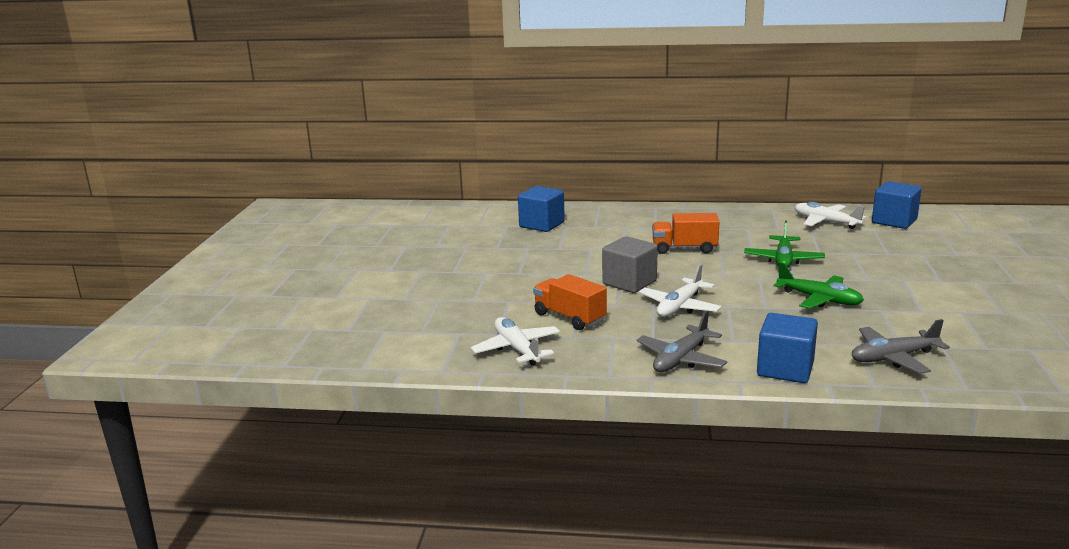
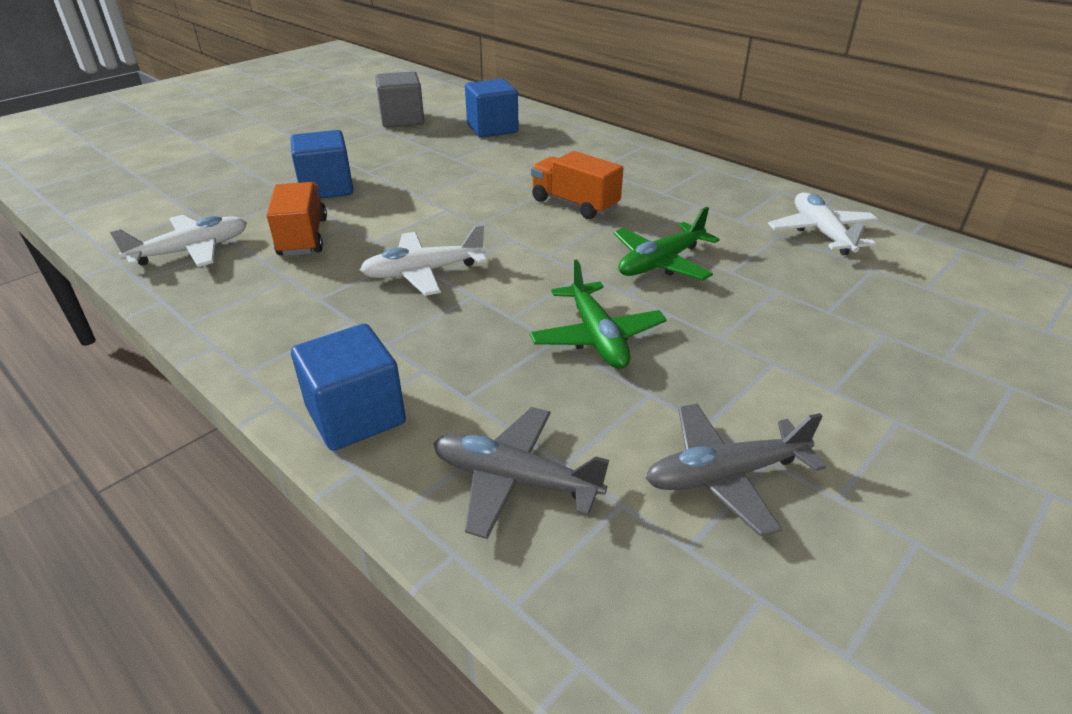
camera: 35 degrees right, 15 degrees up
white plane [470,317,560,366] -> white plane turned 45 degrees clockwise [109,215,247,267]
grey cube [602,236,658,293] -> grey cube moved to [375,71,424,128]
grey plane [636,311,727,372] -> grey plane moved to [646,404,826,536]
blue cube [872,181,922,229] -> blue cube moved to [290,130,353,199]

